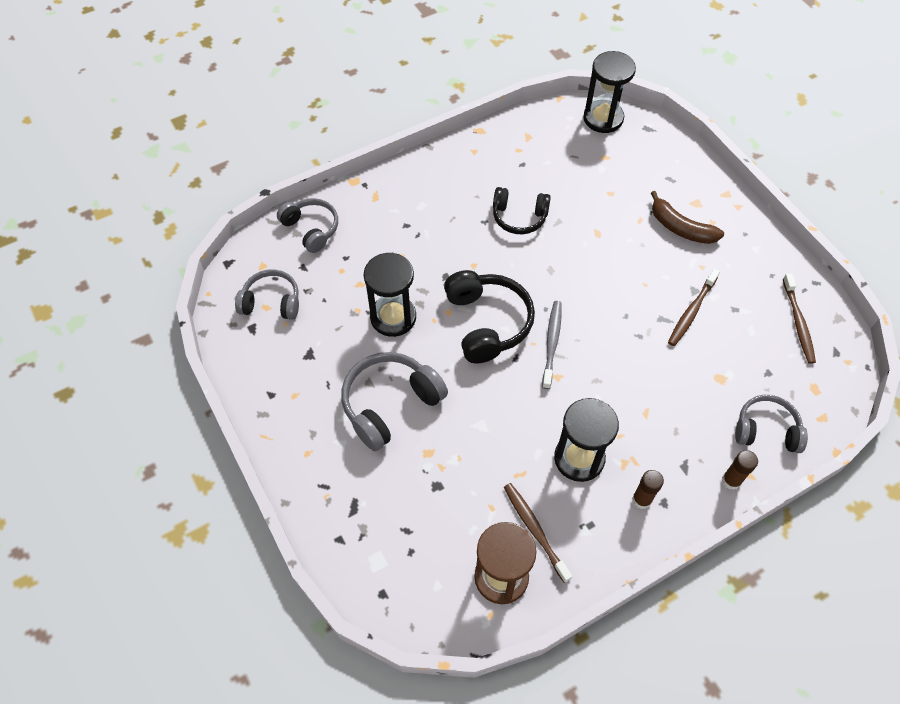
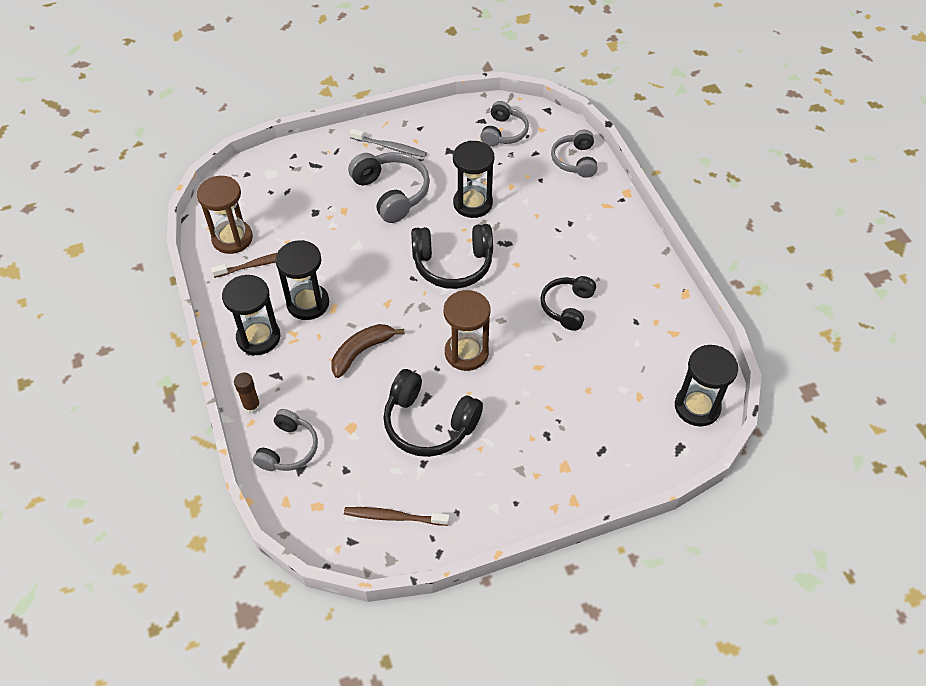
camera: 100 degrees right, 5 degrees down
grey headphones [277,198,338,253] -> grey headphones turned 120 degrees clockwise [551,130,598,178]
grey toothbrush [542,301,562,389] -> grey toothbrush moved to [350,129,427,157]
brown glue stick [632,470,664,509] -> black hourglass [222,275,280,355]
brown banana [651,191,724,244] -> brown banana moved to [331,324,404,378]
brown toothbrush [668,269,720,346] -> black headphones [383,369,483,457]
none -> brown hourglass [444,290,490,371]

